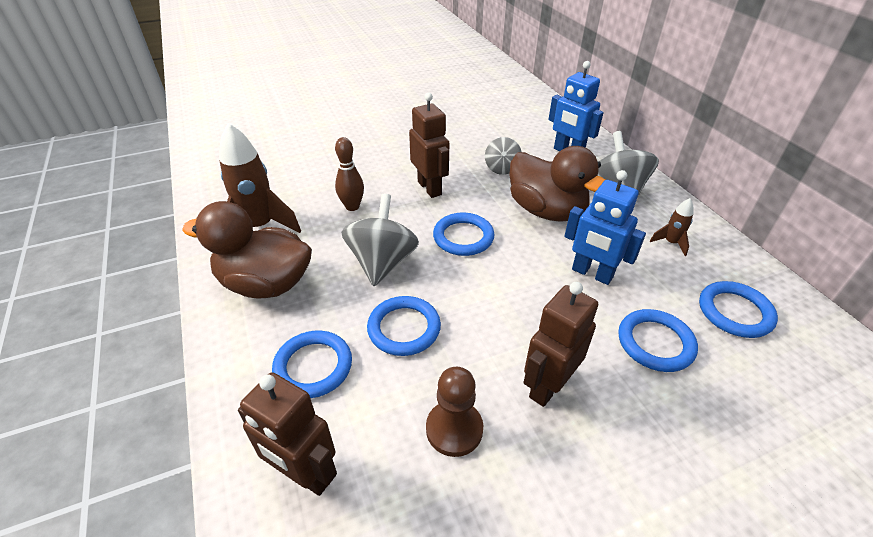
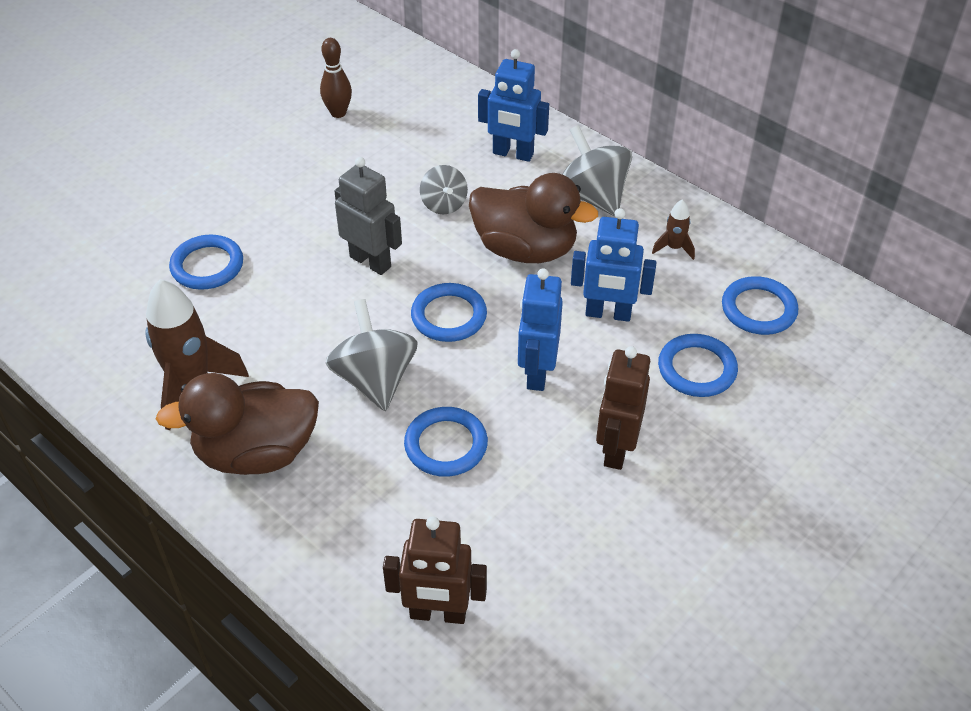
camera: 25 degrees left, 5 degrees up
blue ring [272,331,352,398] -> blue ring moved to [169,235,243,290]
brown bowling pin [335,137,364,211] -> brown bowling pin moved to [320,38,352,118]
brown robot [409,92,449,198] -> grey robot [334,157,402,275]
brown pawn [426,367,483,457] -> none
none -> blue robot [518,268,563,391]

